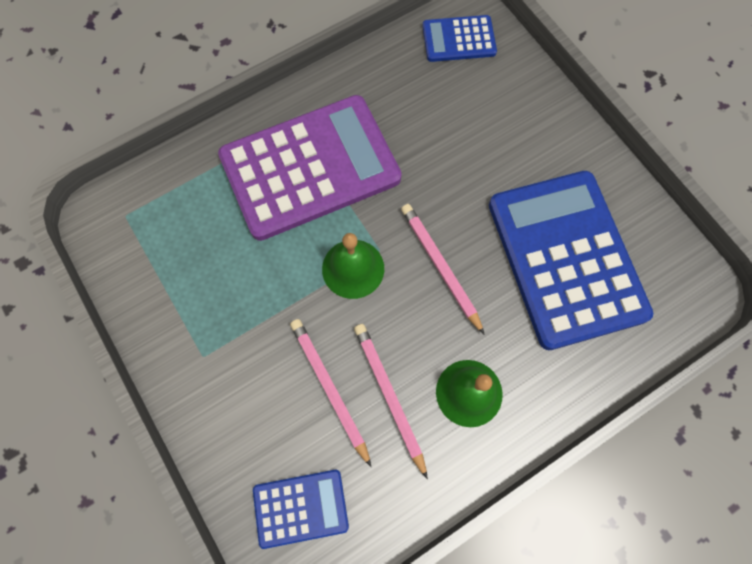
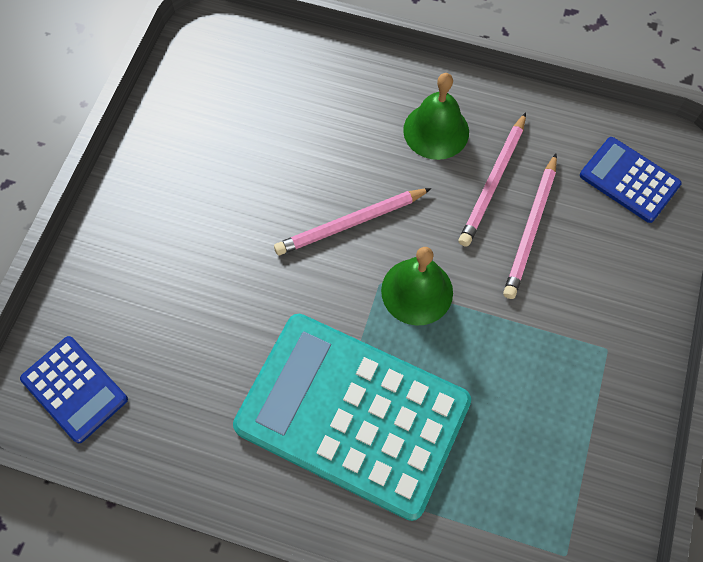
camera: 130 degrees left, 5 degrees down
purple calculator [218,95,401,241] -> turquoise calculator [233,314,471,521]
pink pencil [401,204,485,335] -> pink pencil turned 45 degrees clockwise [274,188,432,255]
blue calculator [489,171,653,350] -> none

